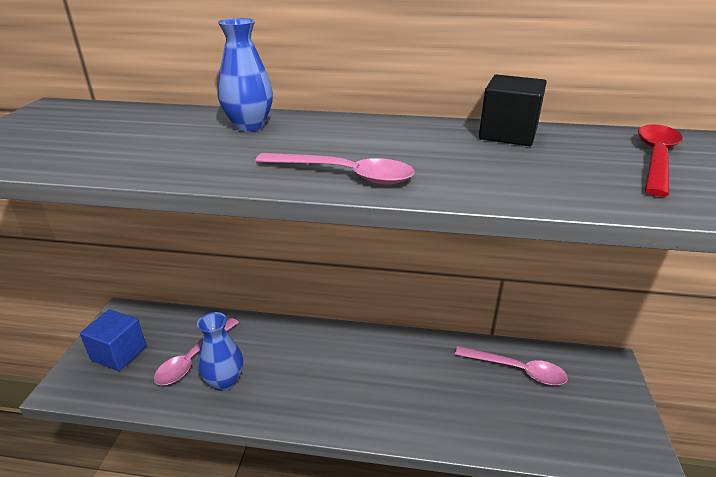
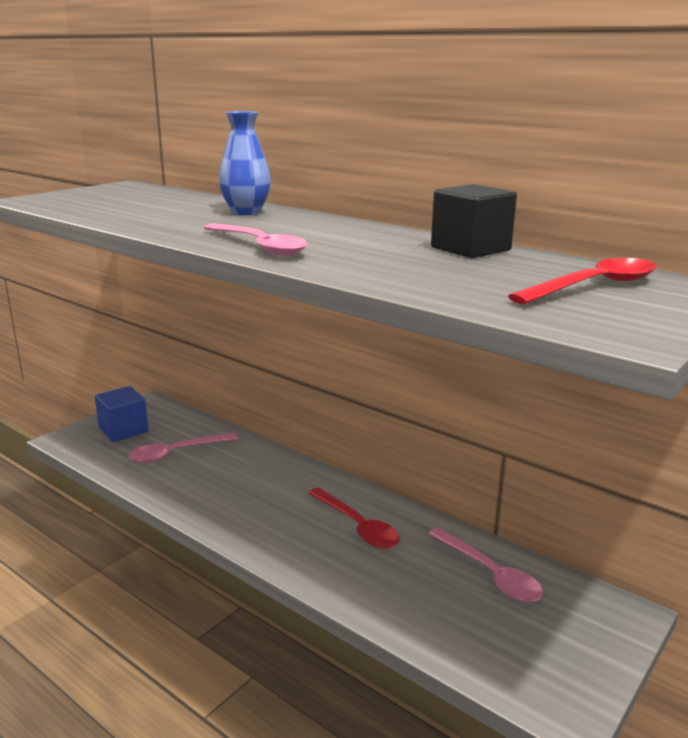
camera: 30 degrees right, 10 degrees down
blue vase [197,312,243,391] -> none
none -> red spoon [308,488,400,549]

